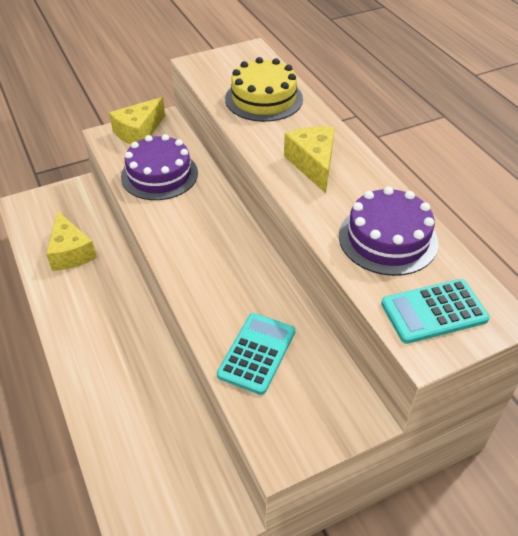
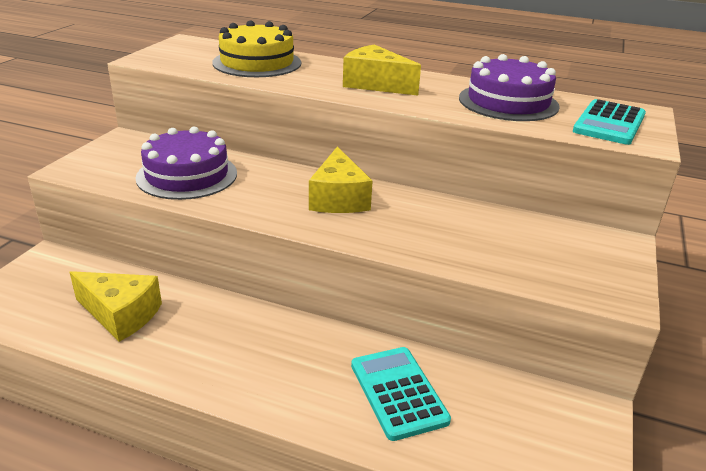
camera: 45 degrees left, 15 degrees down
yellow cheese [109,97,165,145] -> yellow cheese moved to [309,146,372,213]
turquoise calculator [217,313,295,395] -> turquoise calculator moved to [351,347,451,441]

